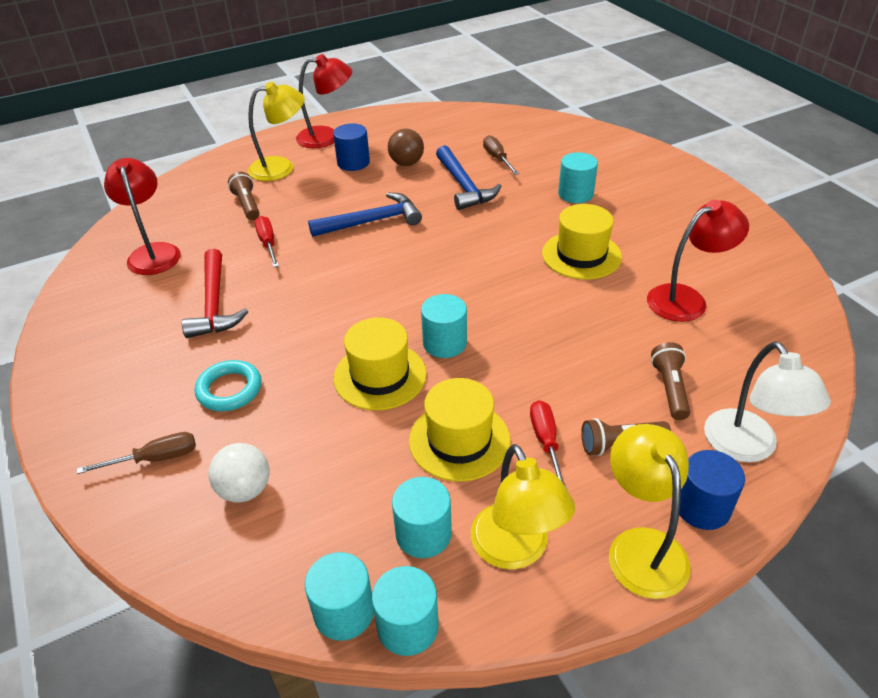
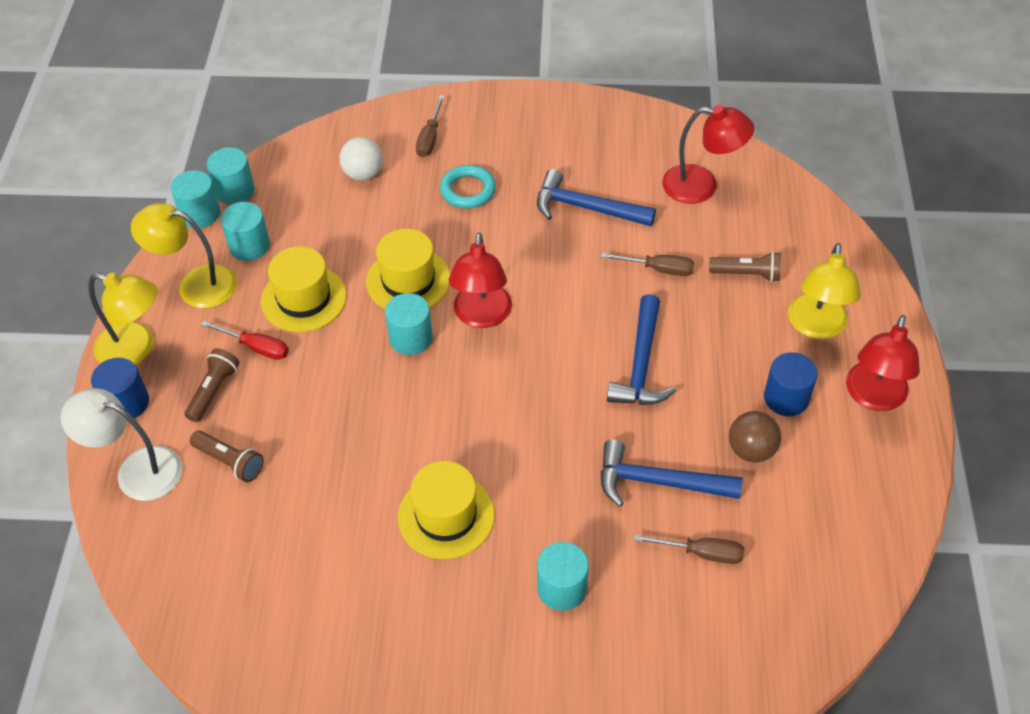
camera: 120 degrees right, 10 degrees up
red hammer [182,249,249,338] -> blue hammer [537,169,656,226]
red screwdriver [255,216,279,267] -> brown screwdriver [601,253,694,276]
red lamp [647,200,749,322] -> red lamp moved to [449,232,512,328]

